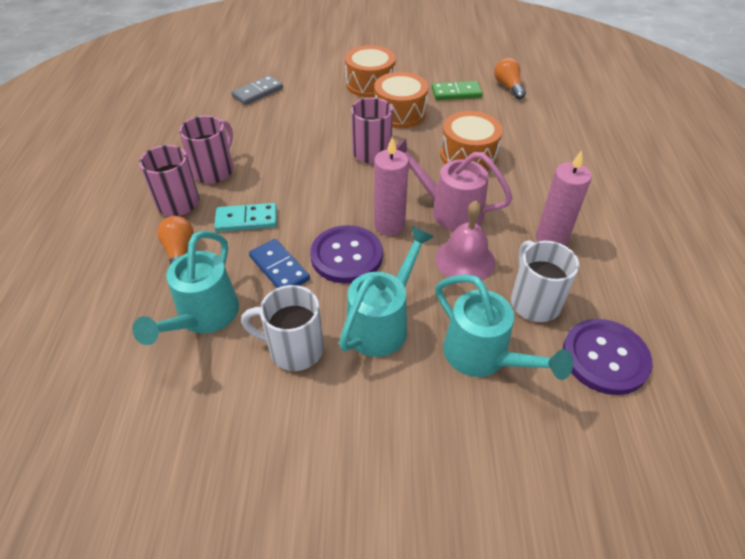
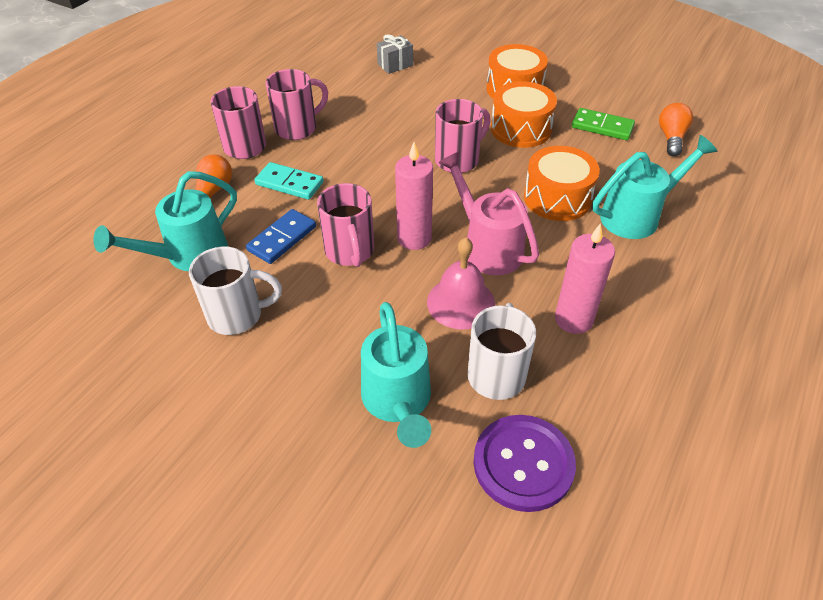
camera: 30 degrees right, 0 degrees up
grey domino [231,75,283,105] -> grey gift [377,34,413,74]
white mug [241,285,324,371] -> white mug turned 135 degrees clockwise [189,247,282,335]
blue domino [249,239,310,288] -> blue domino turned 45 degrees clockwise [246,209,316,264]
purple button [310,225,383,283] -> pink mug [317,183,374,267]
turquoise watering can [339,226,434,357] -> turquoise watering can moved to [592,135,717,239]

